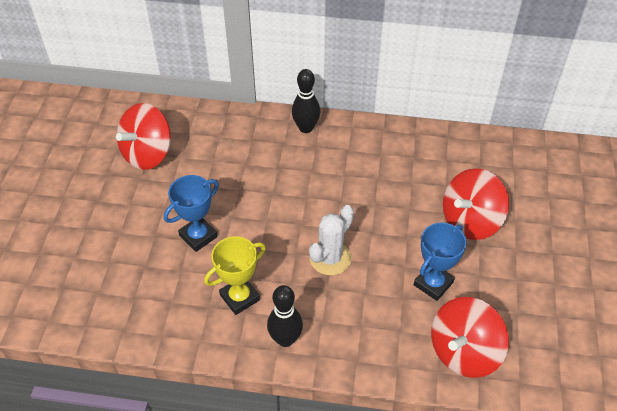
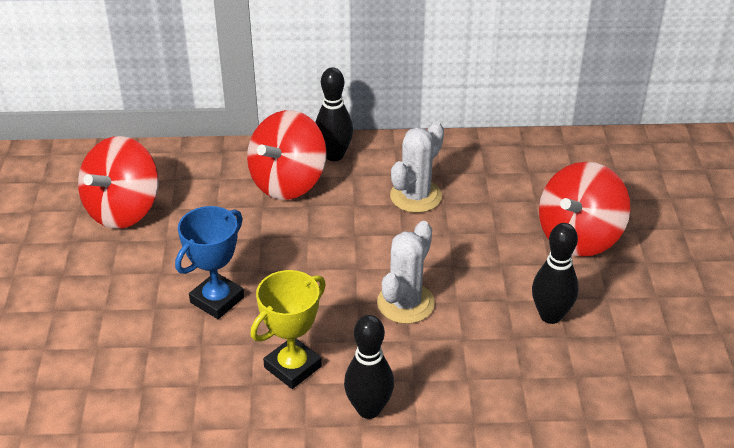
camera: 10 degrees left, 10 degrees down
blue trophy [414,223,466,301] -> black bowling pin [532,223,579,324]
red spinning top [431,297,509,378] -> red spinning top moved to [247,110,327,200]
none -> white cactus [390,121,444,213]

